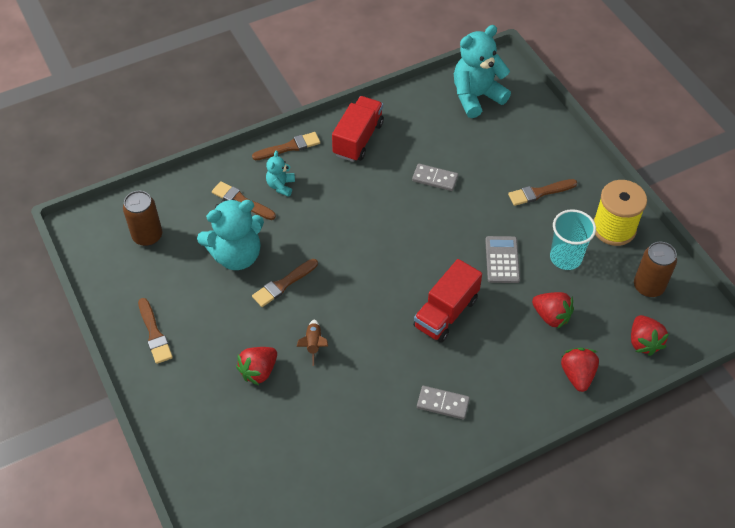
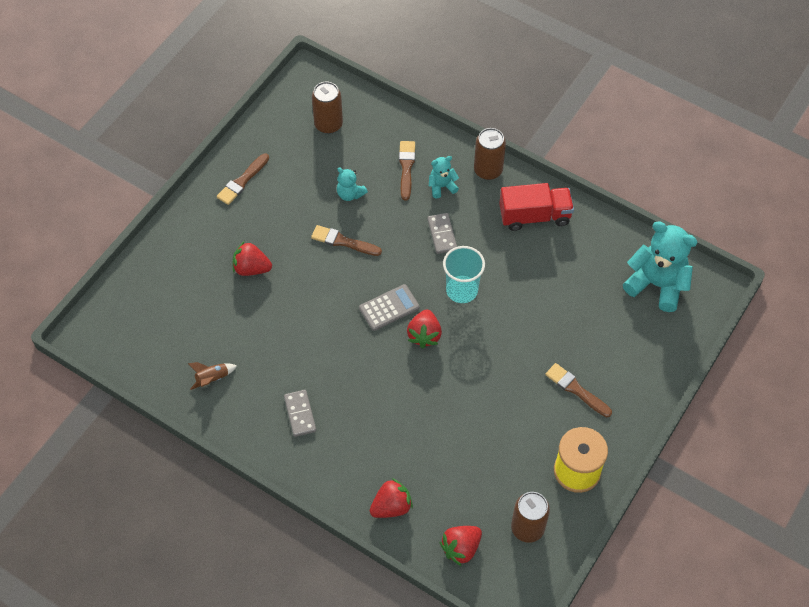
camera: 60 degrees right, 5 degrees up
turquoise teddy bear [197,199,264,270] -> turquoise teddy bear [337,167,368,201], size x0.50
brown brush [252,132,320,160] -> brown can [474,128,506,180]
brown rocket [296,320,328,366] -> brown rocket moved to [188,362,237,390]
grey domino [412,164,458,191] -> grey domino moved to [427,213,457,254]
red truck [413,259,482,343] -> none
grey calculator [485,236,520,283] -> grey calculator moved to [359,284,420,331]
red strawberry [532,292,574,329] -> red strawberry moved to [407,310,442,348]
turquoise cup [550,209,596,270] -> turquoise cup moved to [443,246,485,303]

